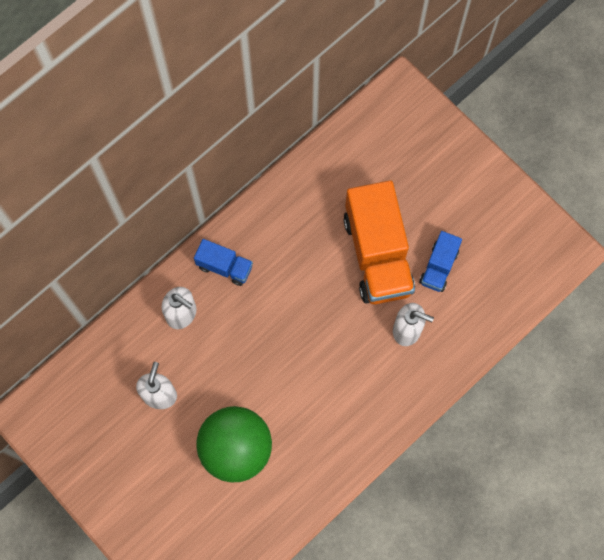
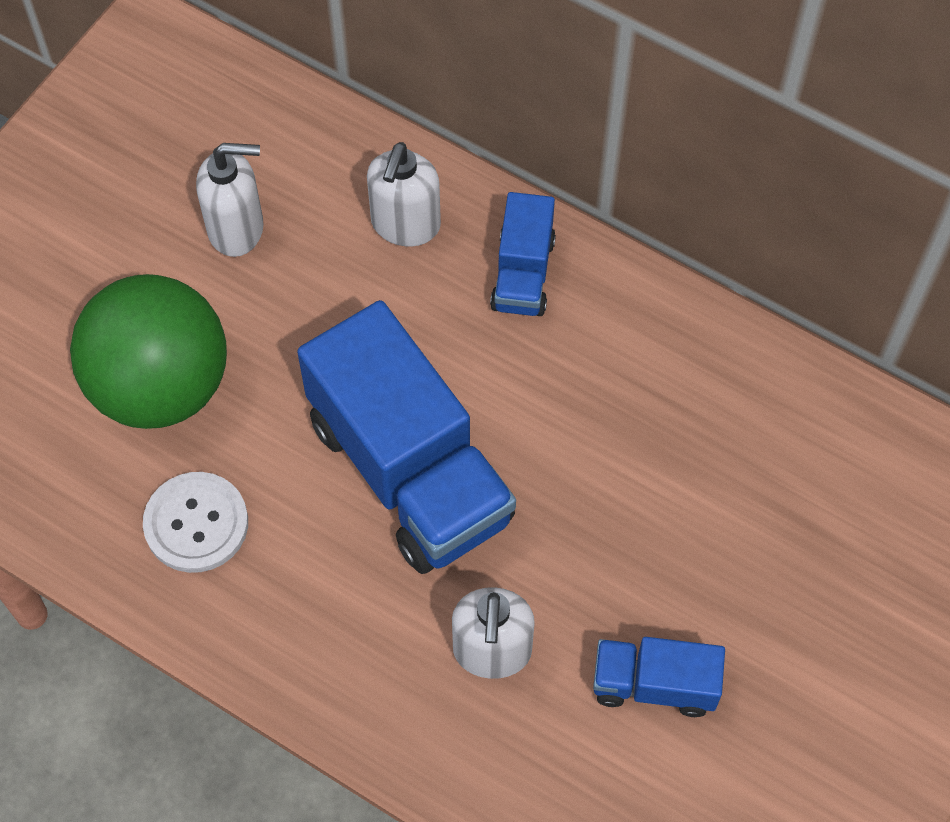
camera: 75 degrees right, 10 degrees down
orange truck [343,180,415,304] -> none
none -> white button [143,472,248,573]
none -> blue truck [297,300,516,574]

